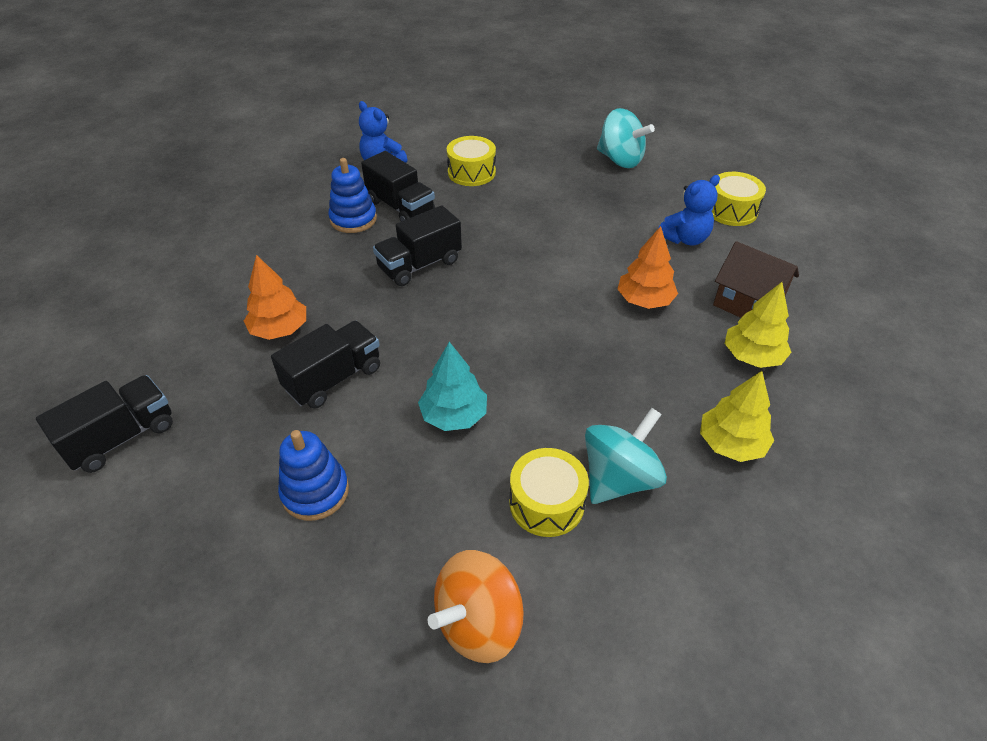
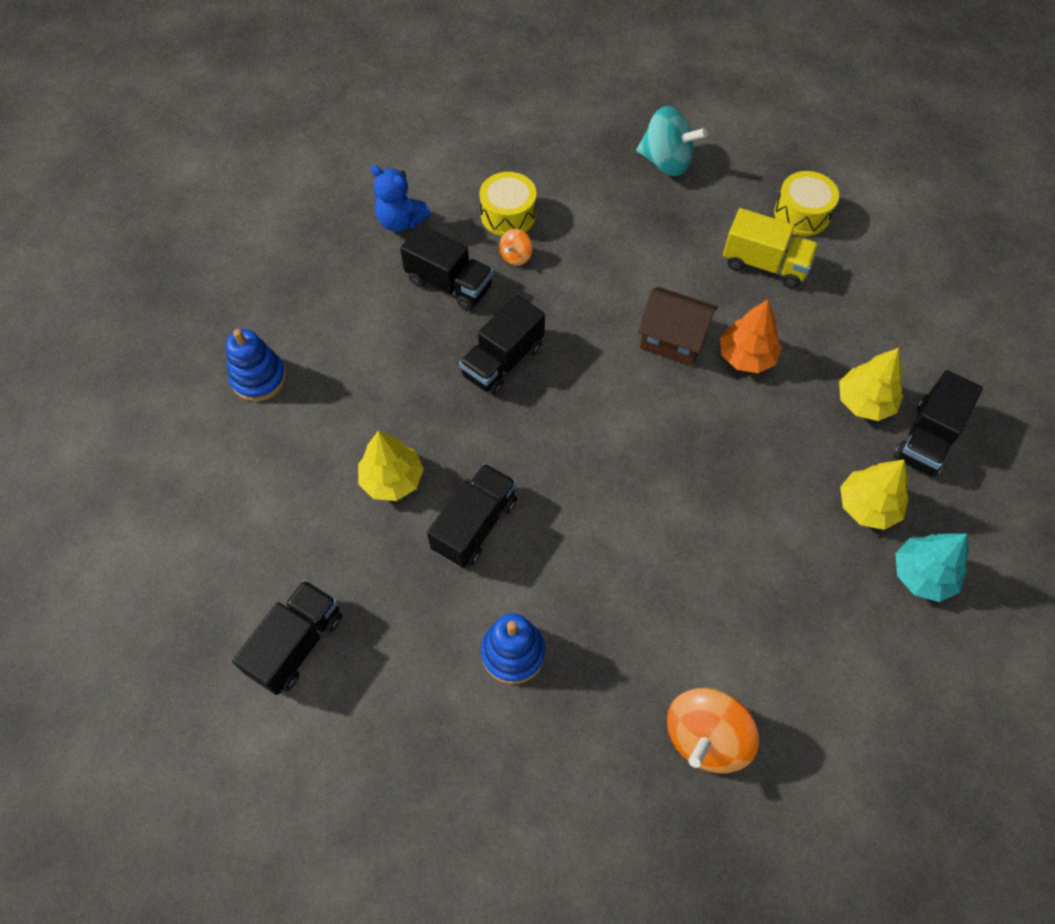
camera: 15 degrees left, 15 degrees up
orange tree [244,255,306,340] -> yellow tree [358,431,424,501]
blue stacking toy [329,158,377,233] -> blue stacking toy moved to [226,329,286,401]
turquoise tree [418,342,487,431] -> turquoise tree moved to [895,533,969,602]
yellow drum [509,448,589,537] -> none
turquoise spinning top [585,408,667,504] -> none
blue teddy bear [658,175,720,246] -> yellow truck [723,208,819,288]
brown house [713,241,799,318] -> brown house moved to [638,287,718,366]
none -> orange spinning top [499,229,532,266]
none -> black truck [893,370,983,477]

